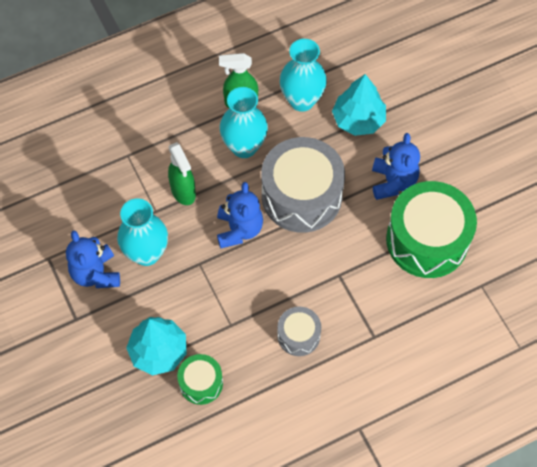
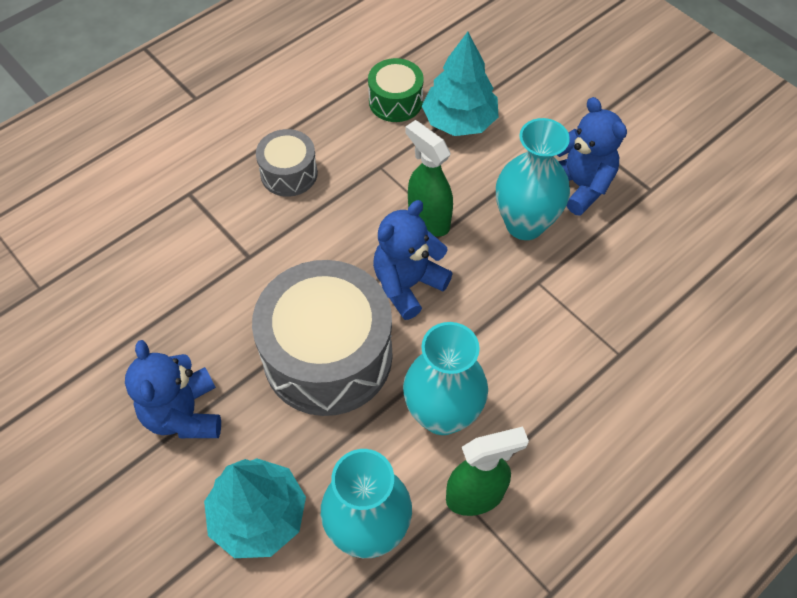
camera: 165 degrees right, 5 degrees down
green spray bottle [168,142,196,205] -> green spray bottle moved to [405,120,453,237]
blue teddy bear [217,182,263,248] -> blue teddy bear turned 60 degrees clockwise [373,200,453,320]
green drum [386,181,477,278] -> none

